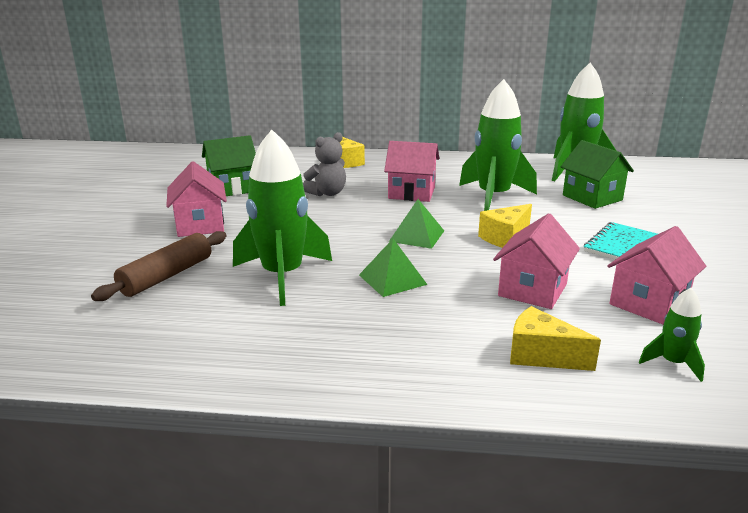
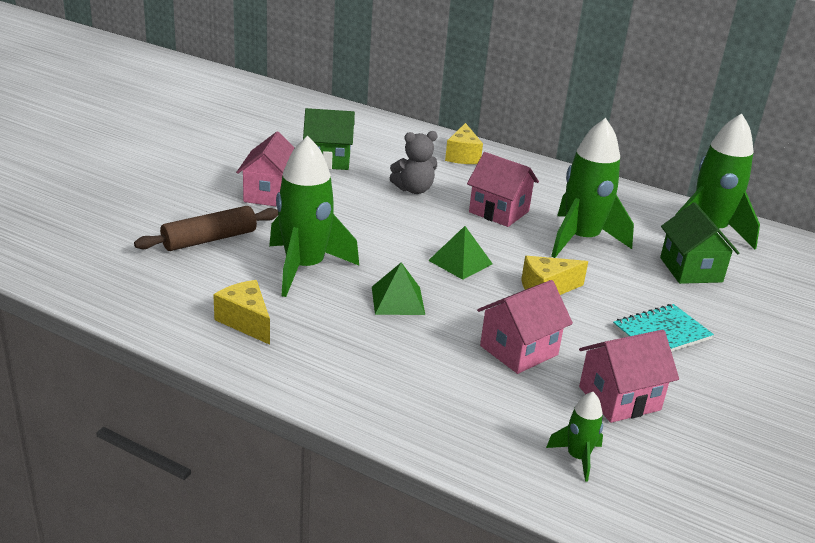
camera: 20 degrees right, 5 degrees up
yellow cheese [510,306,601,371] -> yellow cheese moved to [213,280,270,345]

